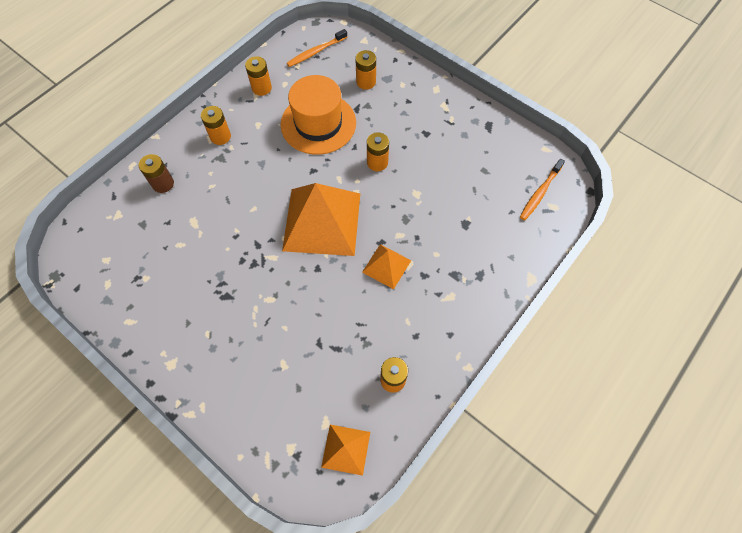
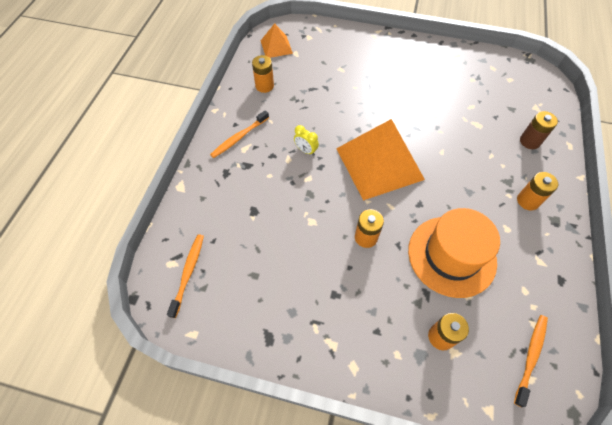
camera: 155 degrees right, 5 degrees down
orange battery [245,56,272,96] -> none
orange pyramid [362,244,411,289] -> yellow clock [294,125,319,156]
none -> orange toothbrush [210,110,269,158]

